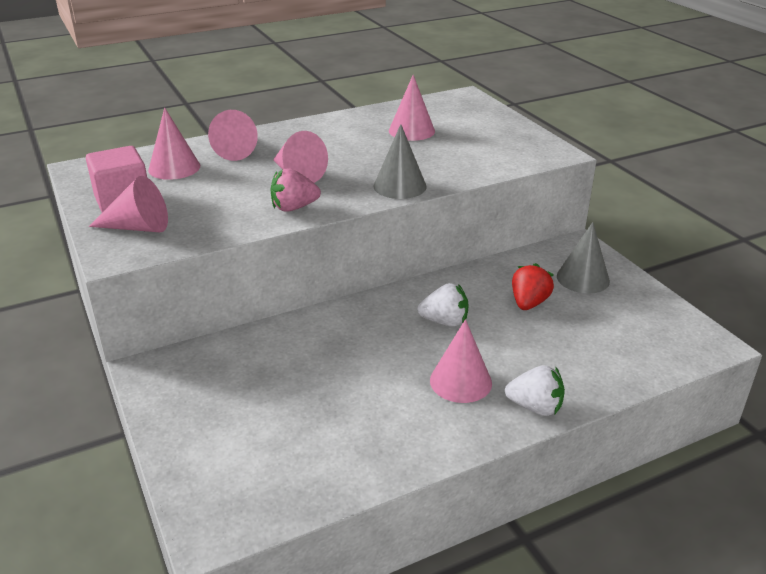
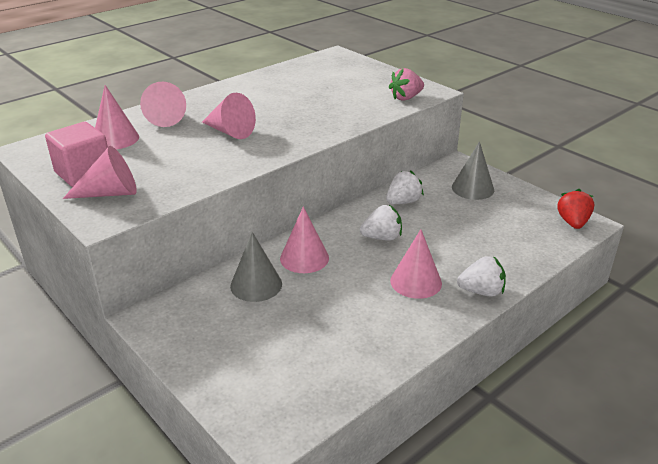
camera: 15 degrees left, 0 degrees up
pink strawberry [271,168,321,212] -> pink strawberry moved to [389,68,424,101]
grey cone [374,124,426,199] -> grey cone moved to [230,232,282,302]
pink cone [389,75,435,141] -> pink cone moved to [280,207,329,273]
red strawberry [512,263,554,310] -> red strawberry moved to [557,189,594,229]
none -> white strawberry [386,170,424,204]

